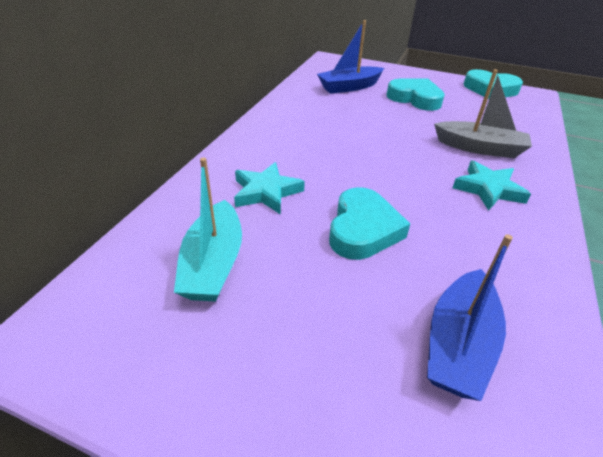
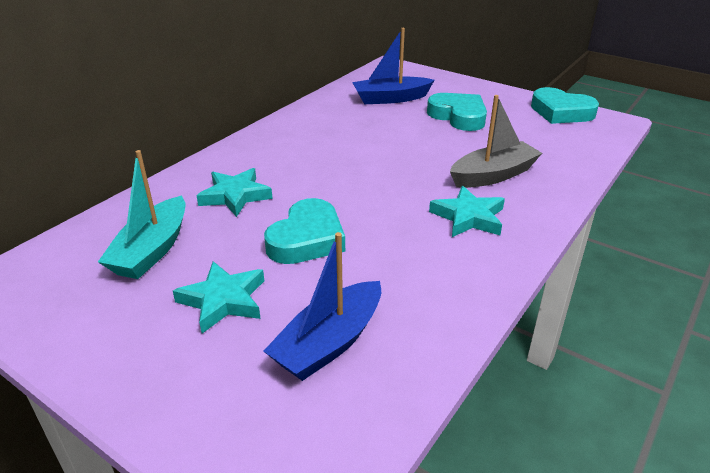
camera: 15 degrees right, 5 degrees down
grey boat [434,69,532,158] -> grey boat turned 60 degrees counterclockwise [450,95,542,188]
none -> turquoise star [173,261,264,333]

